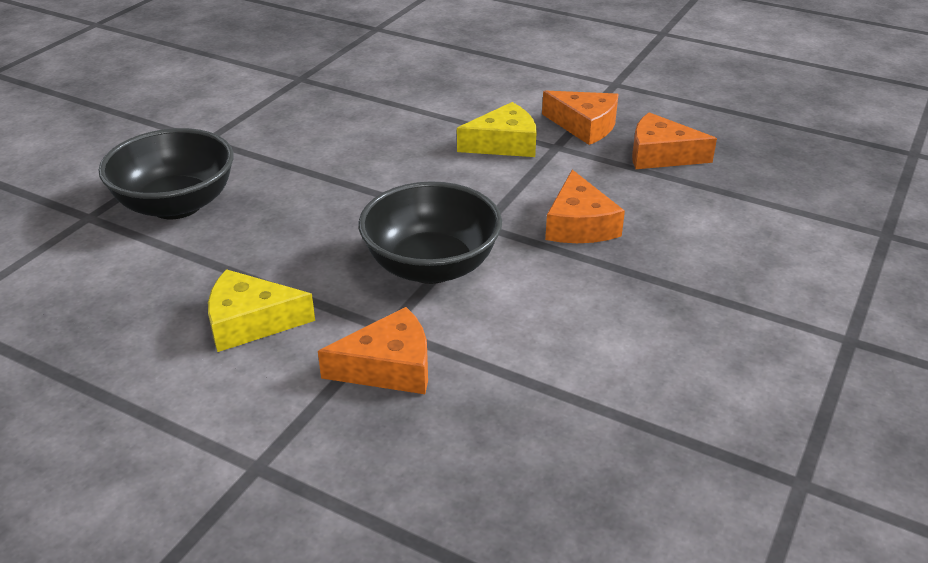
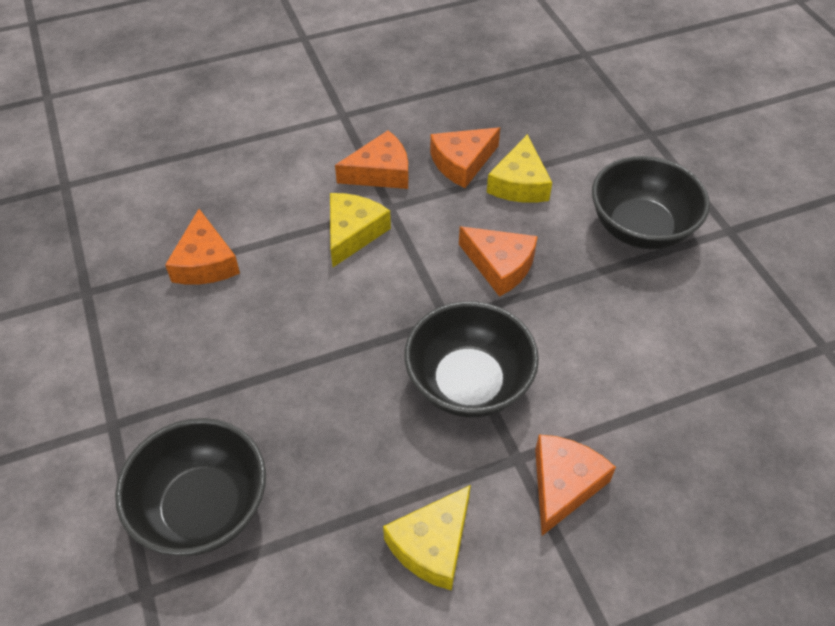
camera: 50 degrees left, 15 degrees up
none -> orange cheese [165,209,240,285]
none -> yellow cheese [487,134,552,203]
none -> black bowl [592,156,710,249]

